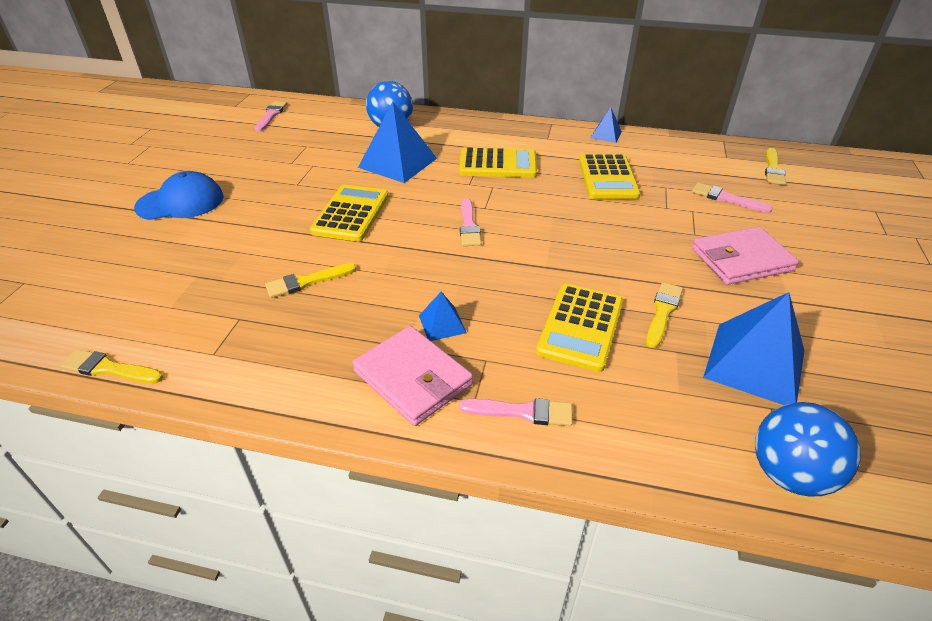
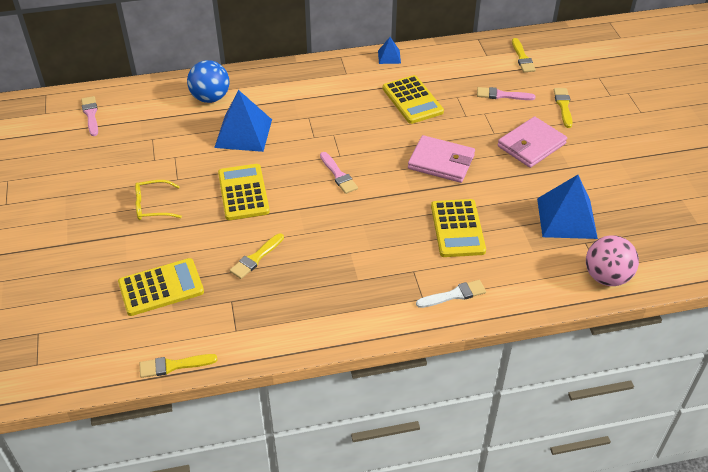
camera: 25 degrees left, 5 degrees up
blue cap [134,171,224,220] -> none
pink wallet [352,326,473,426] -> pink wallet moved to [408,135,475,183]
blue pyramid [419,292,466,341] -> none
yellow calculator [459,147,537,178] -> yellow calculator moved to [118,258,204,316]
pink brush [459,398,573,426] -> white brush [416,280,486,308]
yellow brush [646,282,683,348] -> yellow brush moved to [554,88,573,128]
blue ball [755,402,861,497] -> pink ball [586,235,639,286]
none -> yellow glasses [135,180,182,220]

